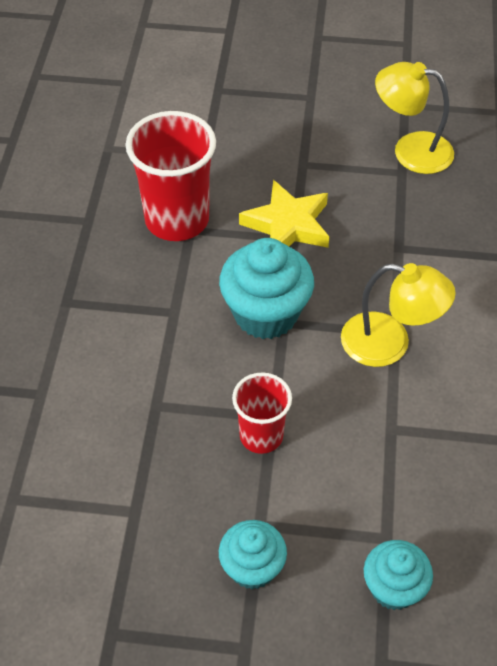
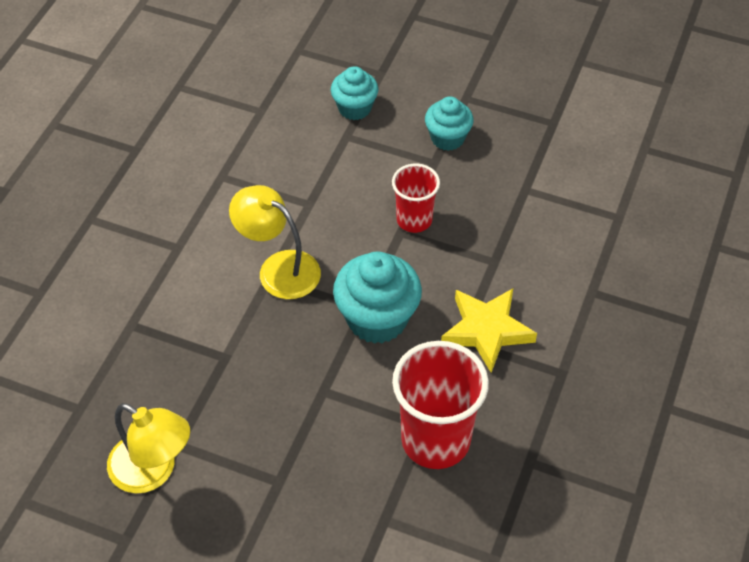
camera: 165 degrees left, 0 degrees up
yellow star [239,180,329,248] -> yellow star moved to [441,288,537,373]

